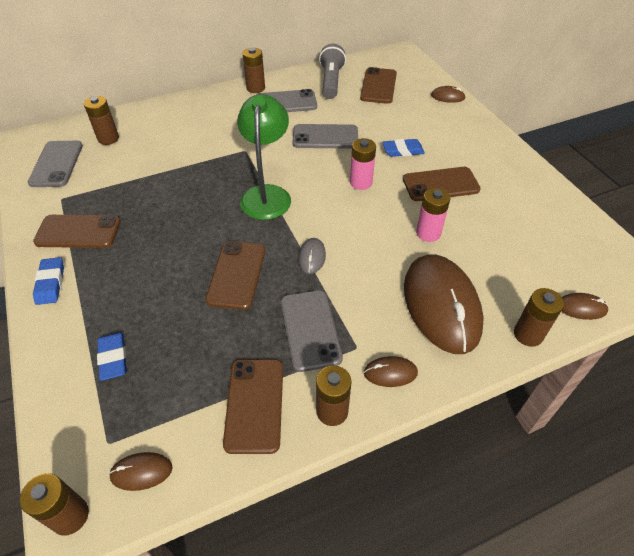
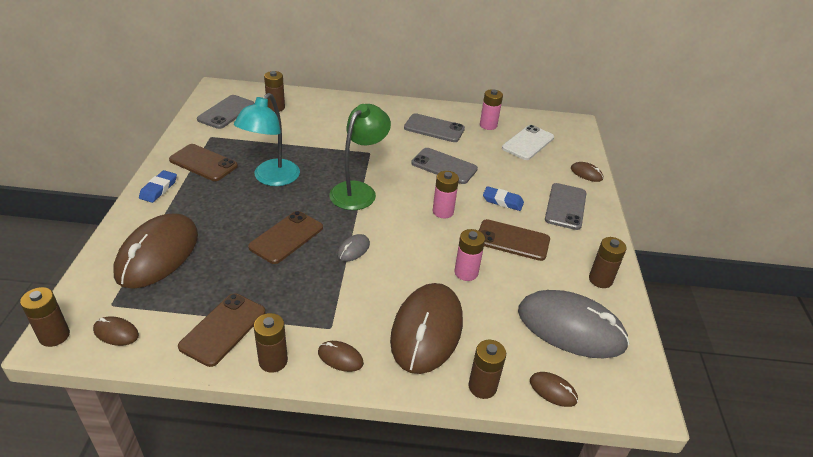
camera: 25 degrees right, 10 degrees down
blue eraser [97,332,127,381] -> brown mouse [114,213,198,289]
brown battery [243,48,265,93] -> brown battery moved to [589,237,627,288]
grey phone [281,290,343,372] -> grey phone moved to [545,183,586,230]
grey flashlight [319,44,346,99] -> pink battery [480,89,503,130]
brown phone [360,67,397,104] -> white phone [502,125,554,160]
none -> turquoise lamp [234,93,300,186]
none -> grey mouse [518,290,630,358]

